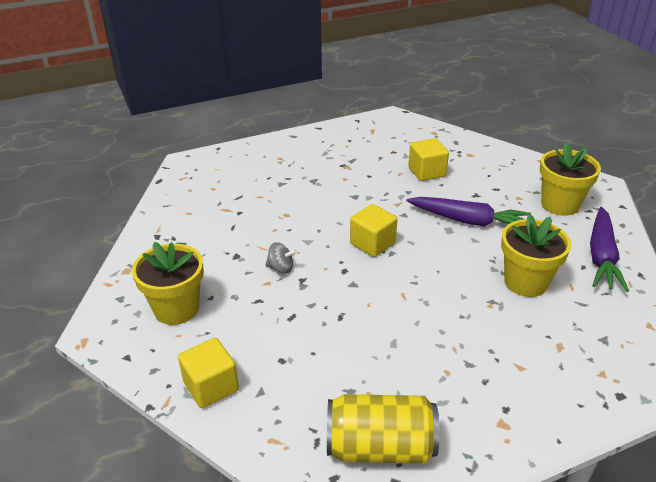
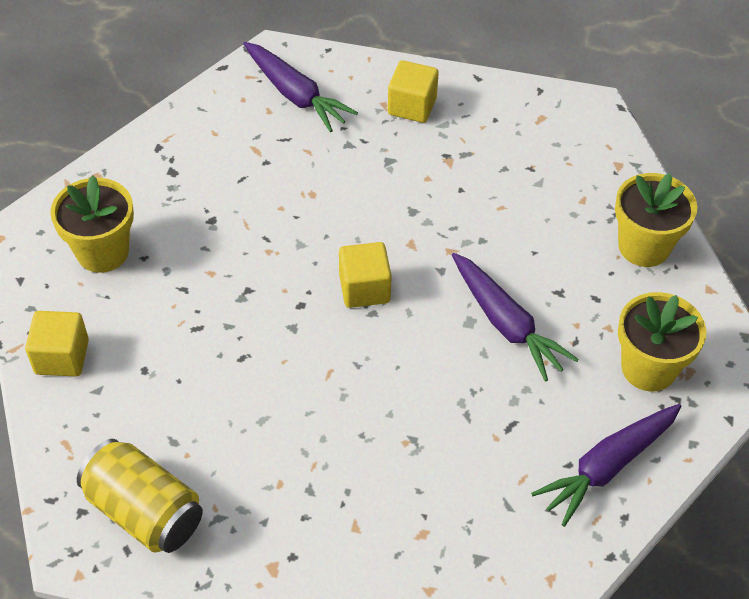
camera: 35 degrees right, 15 degrees up
grey spinning top [265,242,297,274] -> none
yellow cube [408,138,449,181] -> yellow cube moved to [388,60,439,123]
yellow flower pot [501,214,571,297] -> yellow flower pot moved to [615,173,697,267]
none -> purple carrot [243,42,358,132]

